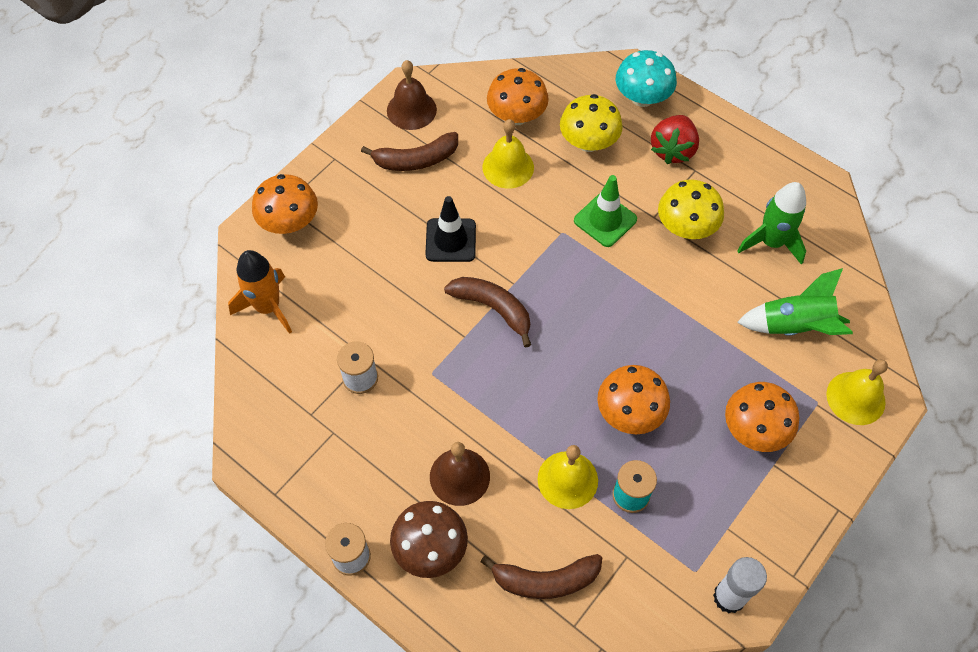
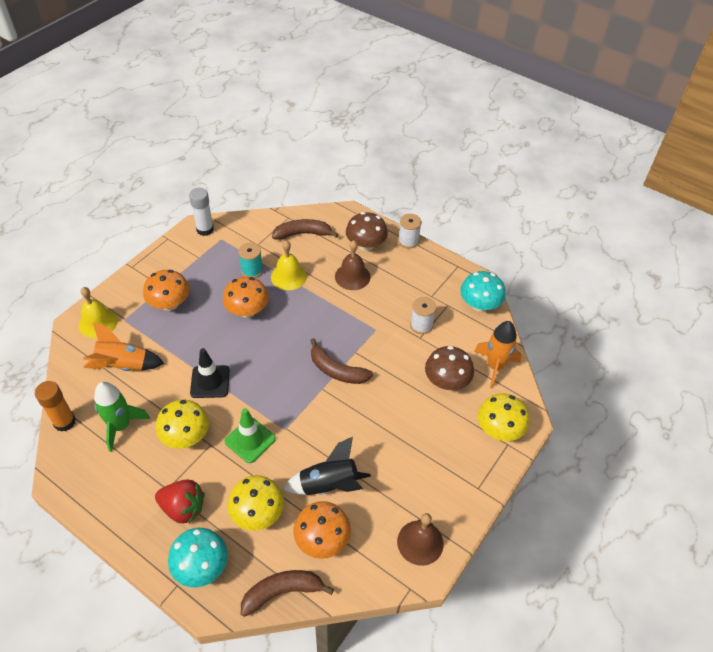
camera: 175 degrees right, 10 degrees down
orange mushroom [252,174,318,234] -> yellow mushroom [478,393,529,441]
brown banana [361,132,458,171] -> brown banana moved to [241,570,334,617]
black traffic cone [425,196,476,262] -> black traffic cone moved to [190,348,230,398]
yellow bell [483,119,534,189] -> black rocket [283,437,371,495]
red strawberry [651,115,699,164] -> red strawberry turned 90 degrees clockwise [155,480,205,523]
green rocket [737,268,853,336] -> orange rocket [83,322,165,371]
none -> orange glue stick [35,381,76,432]
none -> brown mushroom [425,346,474,390]
none -> turquoise mushroom [460,271,505,312]

